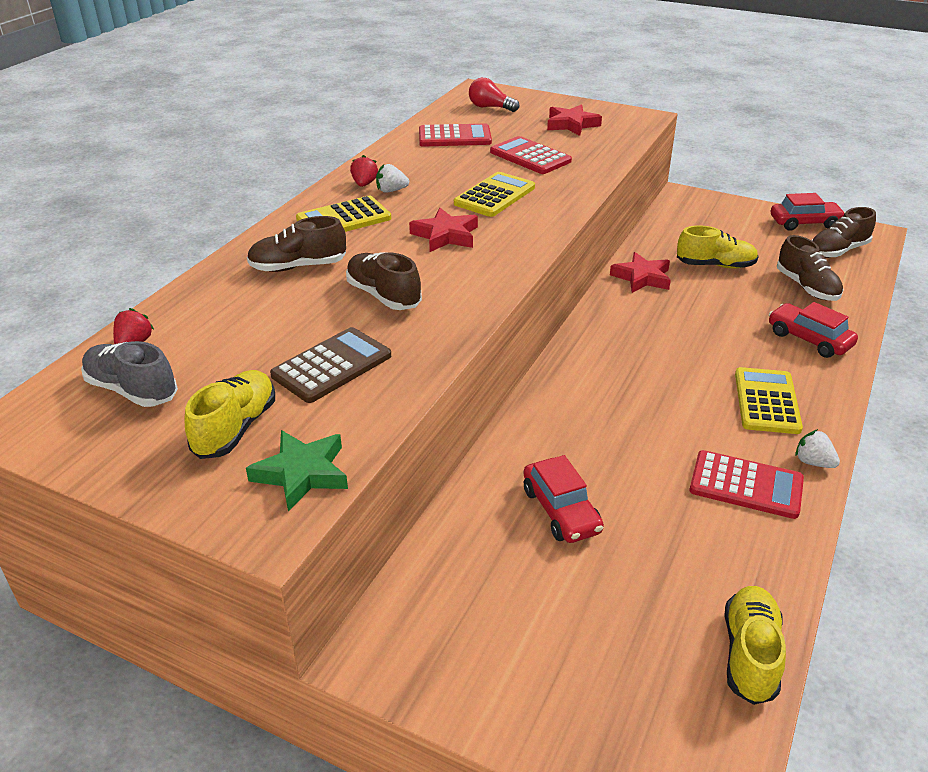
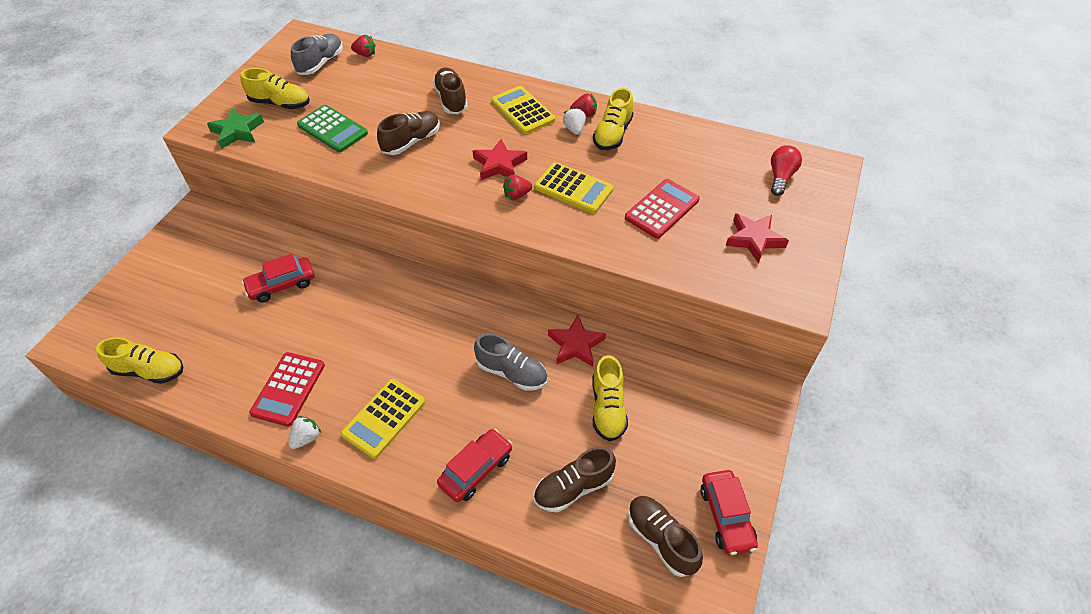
camera: 85 degrees right, 15 degrees up
brown calculator [270,327,391,403] -> green calculator [297,105,368,152]
red calculator [419,123,492,147] -> none
yellow calculator [735,367,803,434] -> yellow calculator turned 120 degrees clockwise [341,379,425,459]
none -> grey shoe [474,333,548,391]
none -> red strawberry [503,175,532,200]
none -> yellow shoe [593,88,633,150]

